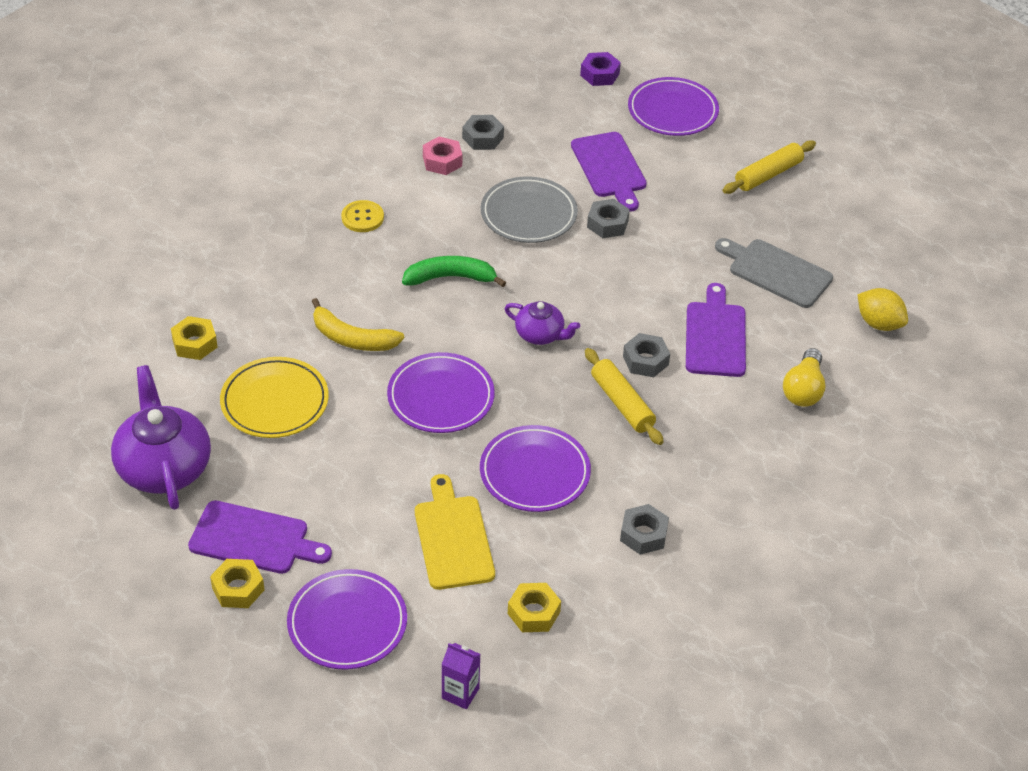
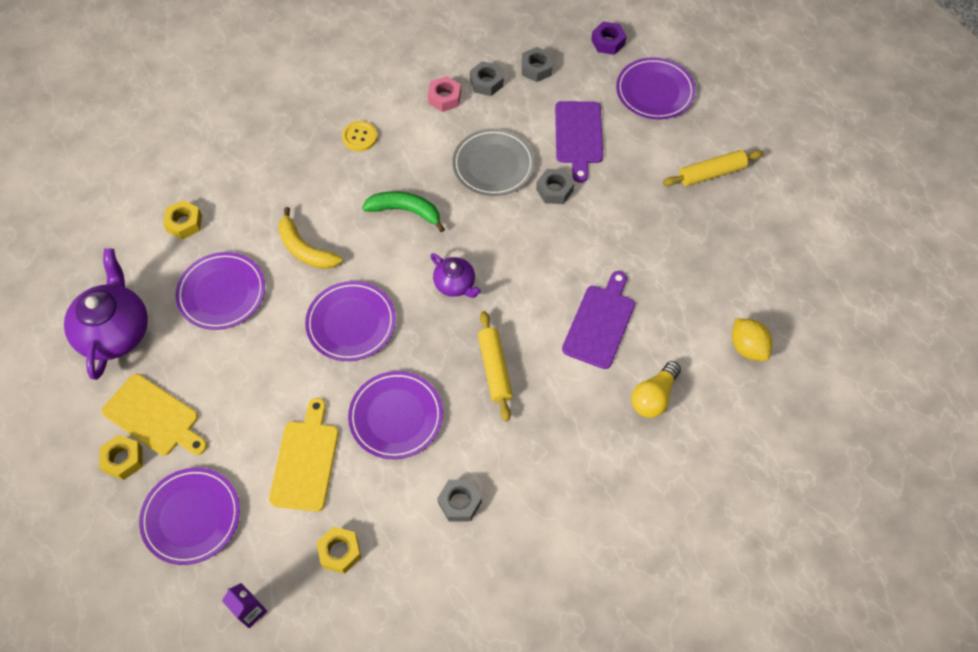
camera: 20 degrees right, 15 degrees up
purple cutting board [188,501,332,574] -> yellow cutting board [101,374,207,456]
yellow plate [220,357,329,438] -> purple plate [176,252,265,330]
grey nut [623,333,670,377] -> grey nut moved to [522,47,552,82]
grey cutting board [715,238,833,308] -> none

